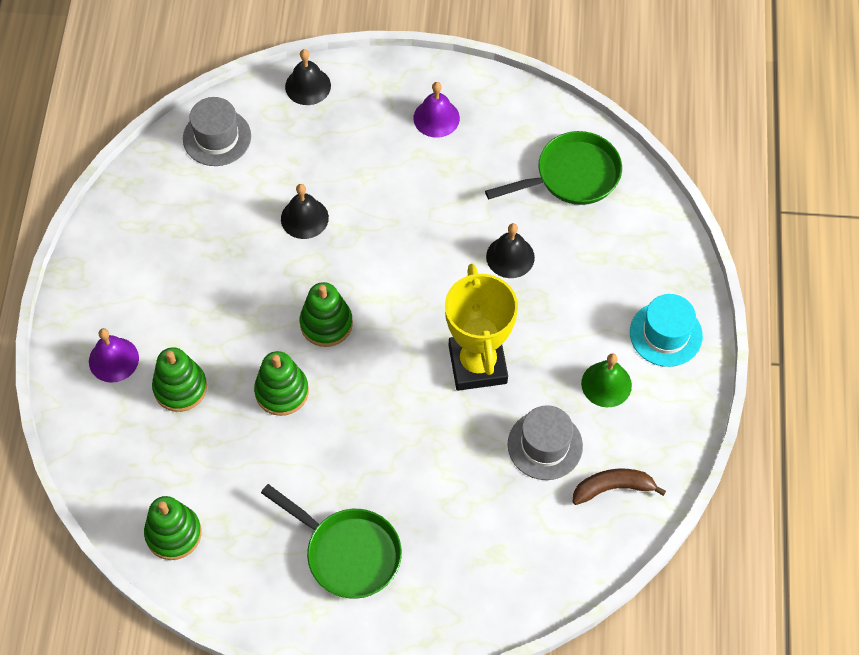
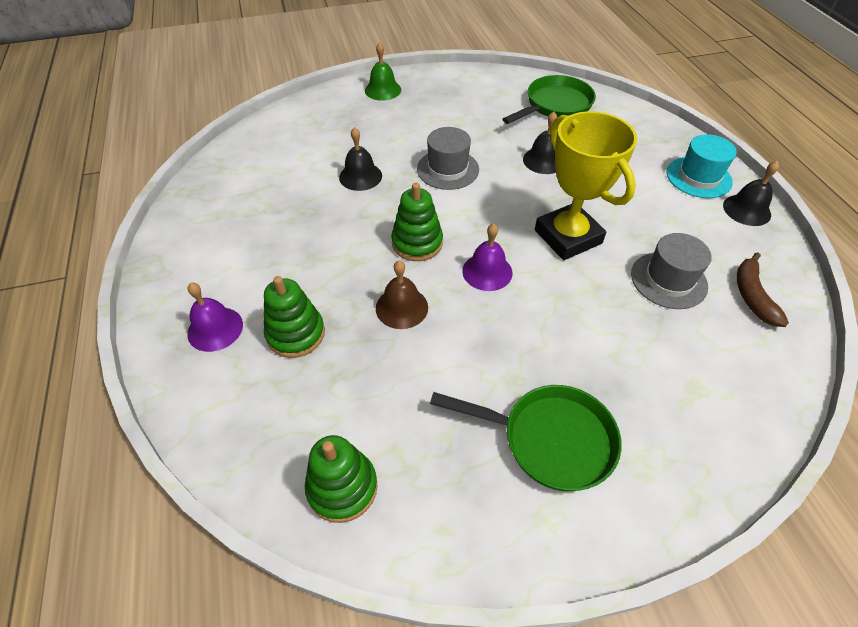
camera: 20 degrees left, 10 degrees down
grey hat [183,97,251,166] -> grey hat moved to [417,127,479,190]
green stacking toy [254,351,309,416] -> brown bell [376,261,428,329]
black bell [285,49,331,105] -> black bell moved to [723,161,779,226]
purple bell [413,82,460,138] -> purple bell moved to [462,223,512,291]
brown banana [572,469,666,505] -> brown banana turned 60 degrees counterclockwise [737,252,789,327]
green bell [581,353,632,407] -> green bell moved to [365,42,401,101]

